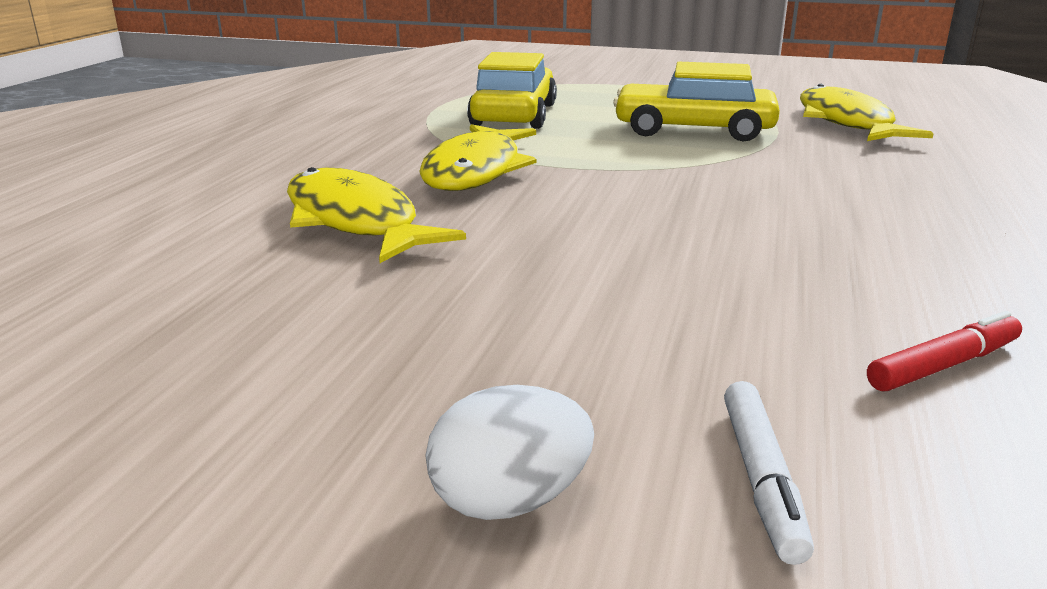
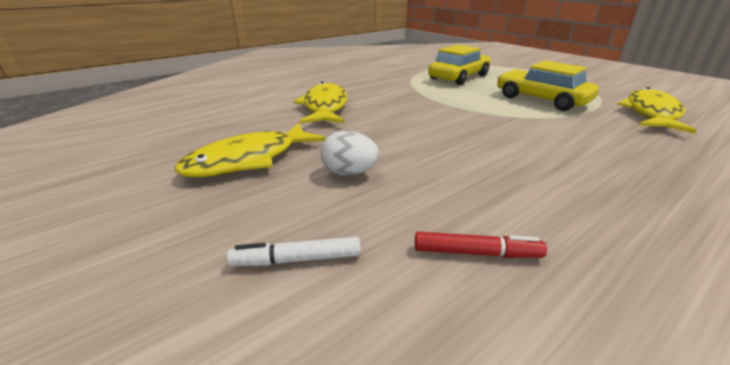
camera: 35 degrees right, 5 degrees up
yellow fish [419,124,536,191] -> yellow fish moved to [175,123,325,177]
white egg [426,385,594,520] -> white egg moved to [320,131,379,176]
white marker [724,381,814,565] -> white marker turned 45 degrees clockwise [227,236,361,266]

